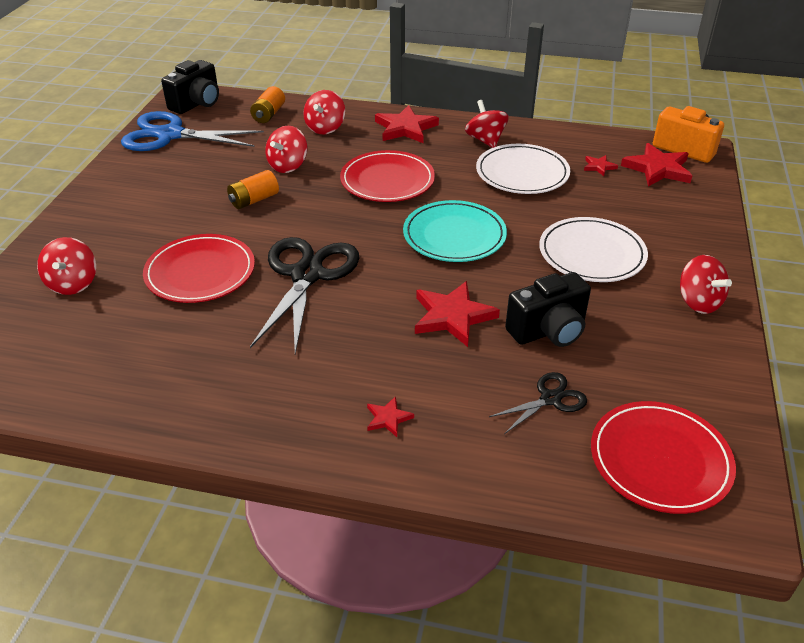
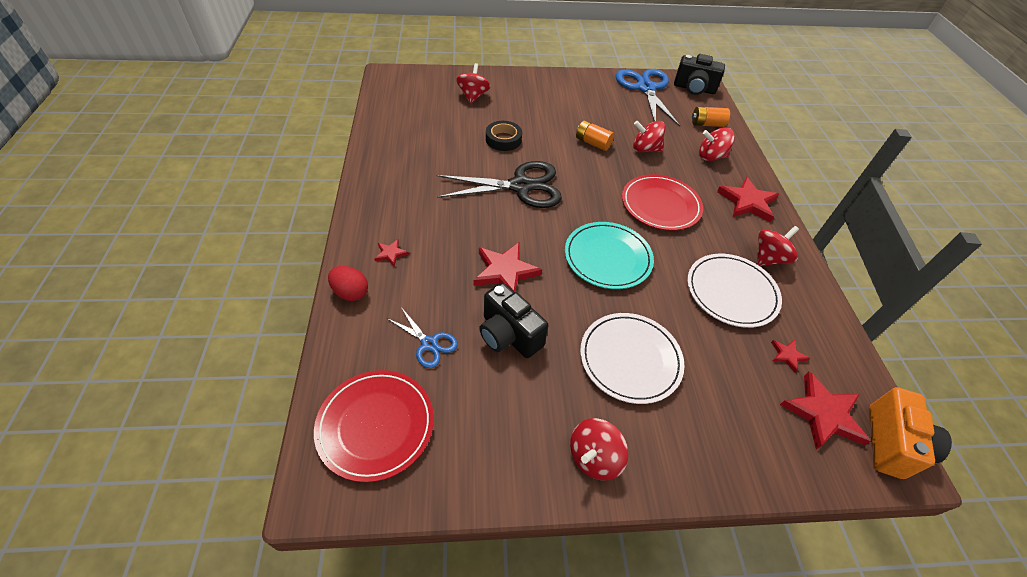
camera: 70 degrees right, 10 degrees up
red spinning top [37,237,96,295] -> red spinning top turned 120 degrees clockwise [456,63,491,104]
red plate [143,234,255,303] -> black tape [486,121,522,151]
black scissors [489,372,587,434] -> blue scissors [386,307,458,368]
none -> red egg [328,266,368,301]

